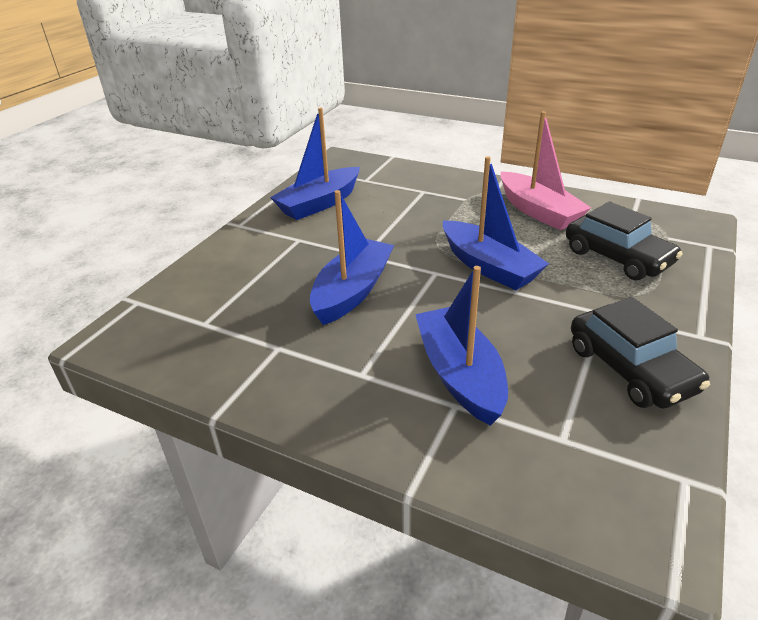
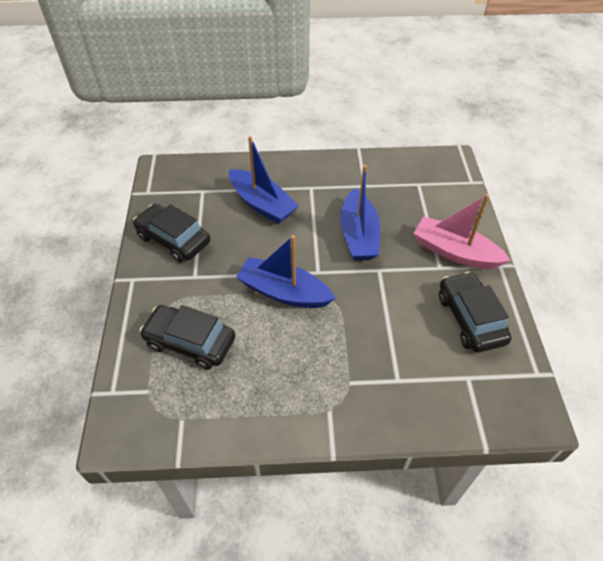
camera: 150 degrees right, 15 degrees up
blue boat [270,108,360,220] -> black car [439,272,512,353]
pink boat [500,111,591,230] -> pink boat moved to [413,194,510,269]

